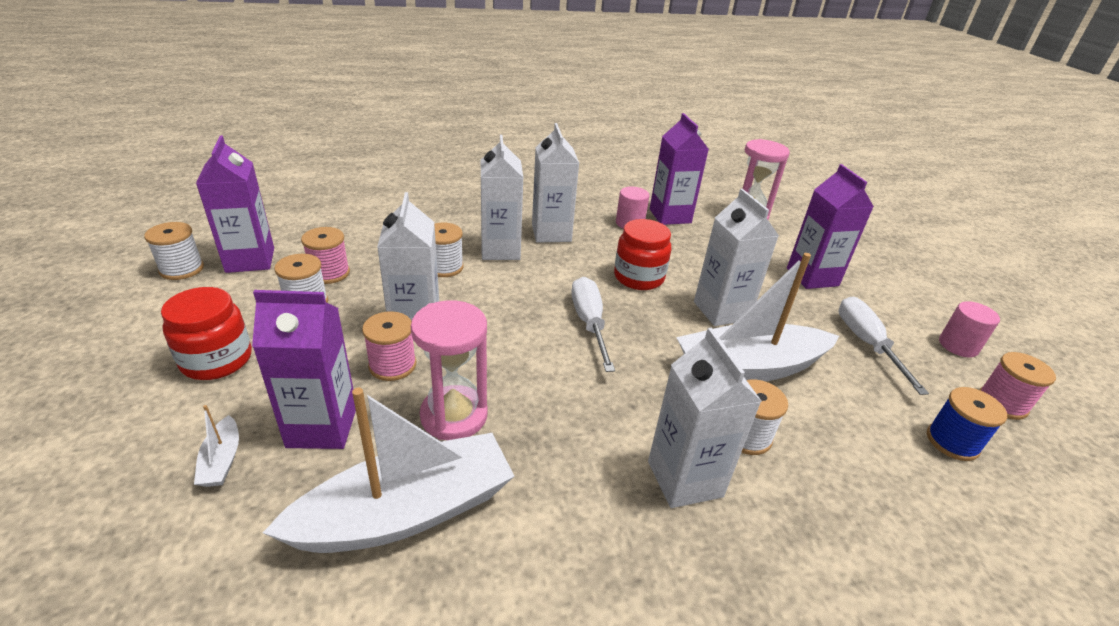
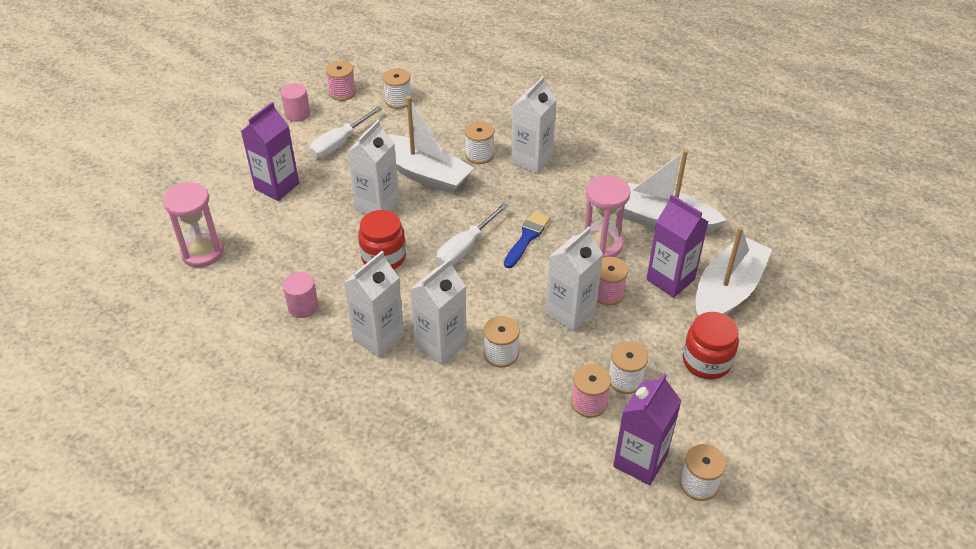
camera: 130 degrees left, 10 degrees up
white boat [194,405,239,487] -> white boat [695,227,772,316], size x2.48
purple carton [650,113,709,225] -> none
blue spool [927,387,1007,461] -> white spool [383,68,412,109]
none -> blue brush [504,211,550,268]

